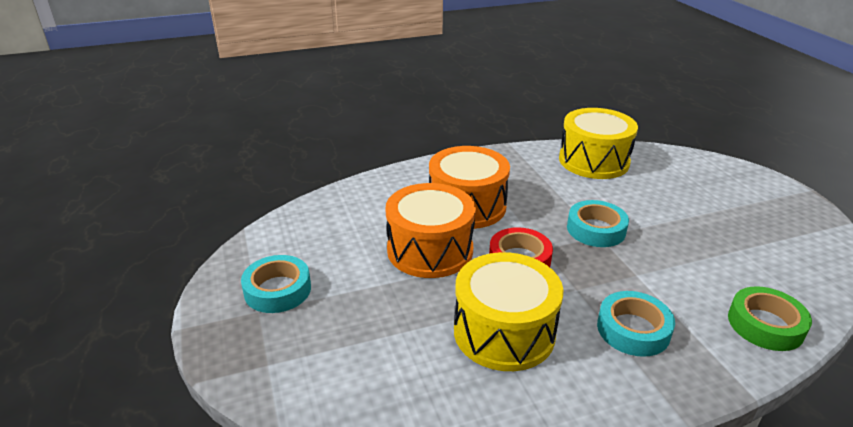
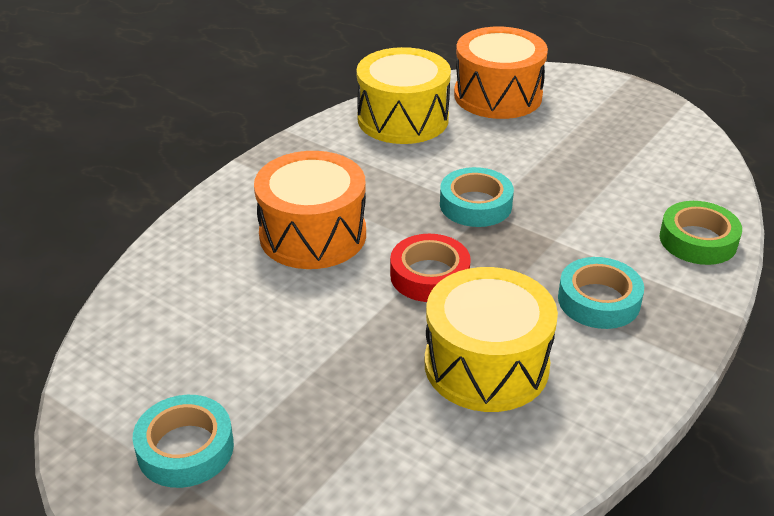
camera: 35 degrees left, 5 degrees up
orange drum [385,183,476,278] -> orange drum moved to [454,27,548,119]

